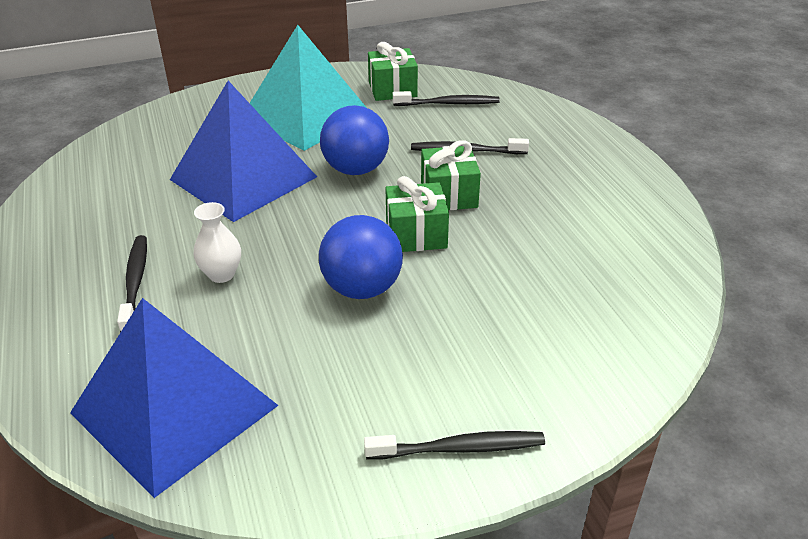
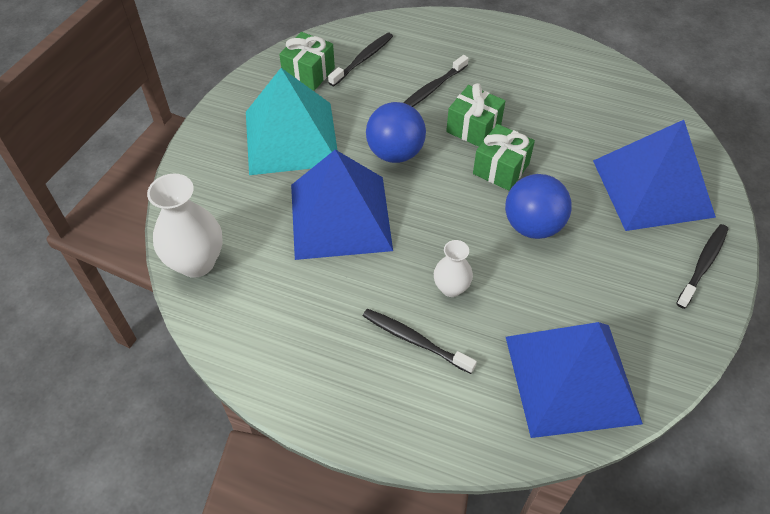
camera: 50 degrees left, 15 degrees up
none -> white vase [147,174,223,278]
none -> blue pyramid [593,120,716,231]

